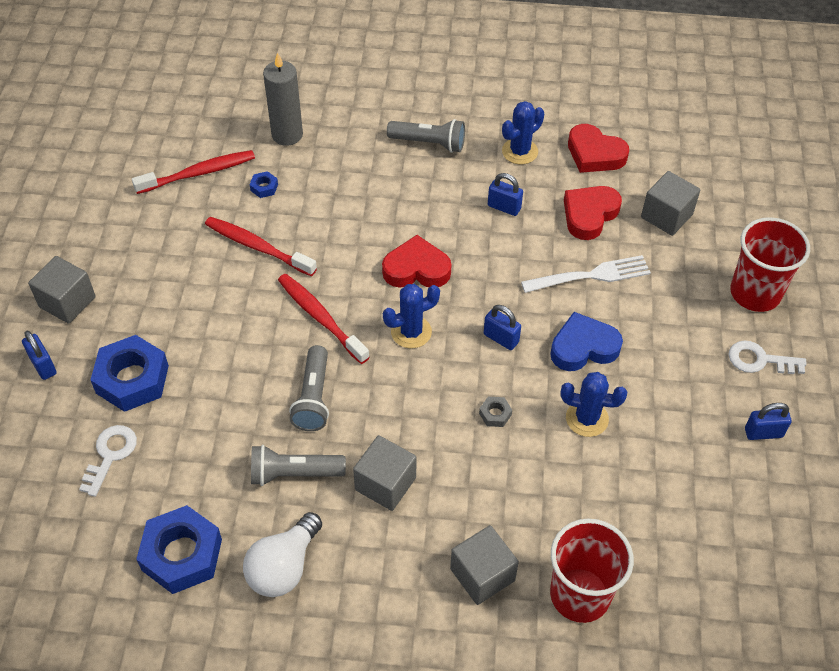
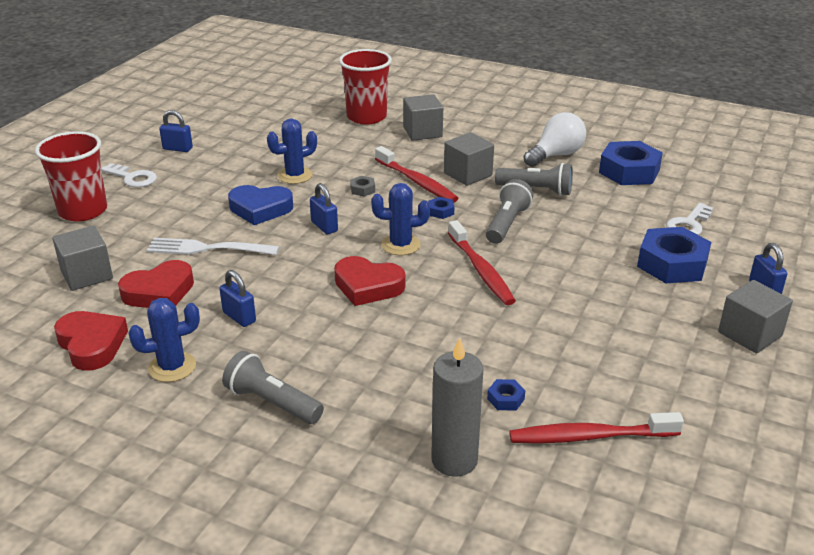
camera: 160 degrees left, 20 degrees down
red toothbrush [205,217,317,276] -> red toothbrush moved to [375,146,458,203]
blue cactus [560,372,627,437] -> blue cactus turned 60 degrees counterclockwise [267,118,317,184]
none -> blue nut [428,197,454,219]

